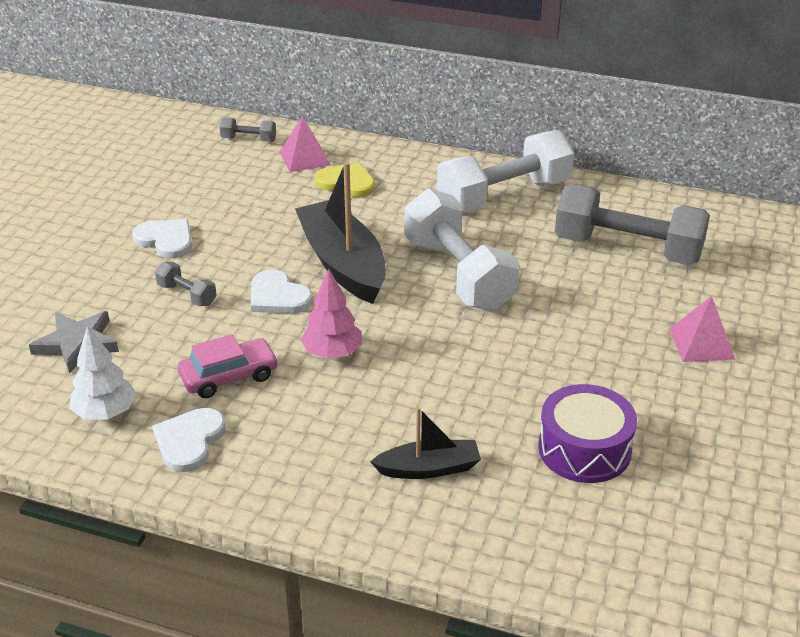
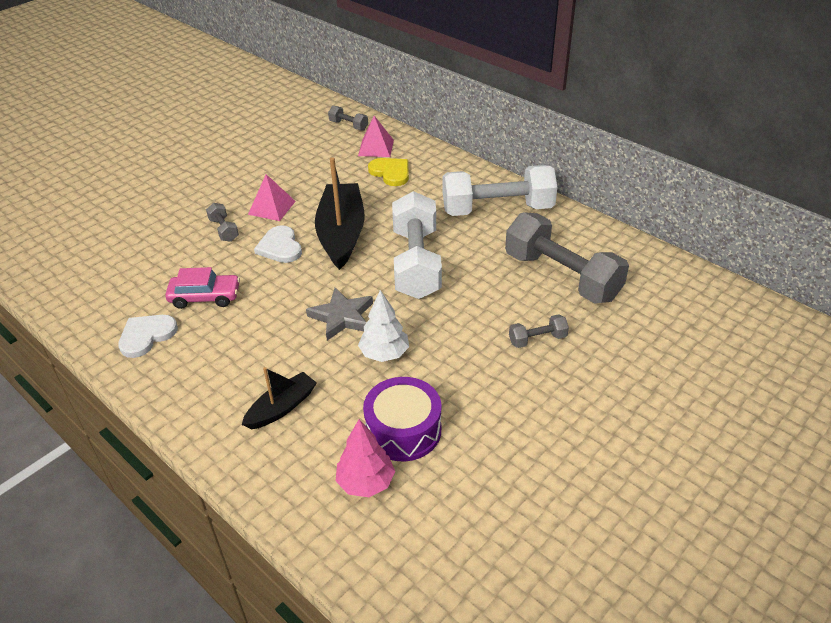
camera: 25 degrees right, 5 degrees up
grey star [29,311,119,374] -> grey star moved to [306,288,373,341]
white tree [70,326,137,420] -> white tree moved to [358,290,409,362]
white heart [132,219,192,258] -> none
pink tree [301,269,362,359] -> pink tree moved to [336,419,395,497]
black boat [370,407,481,479] -> black boat turned 60 degrees counterclockwise [242,367,317,429]
pink pyramid [669,296,736,362] -> pink pyramid moved to [248,174,296,221]
none -> grey dumbbell [509,314,569,348]

